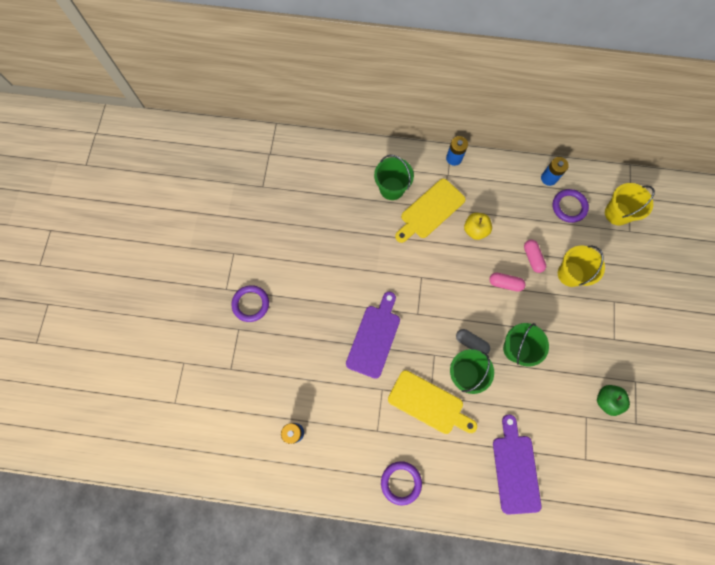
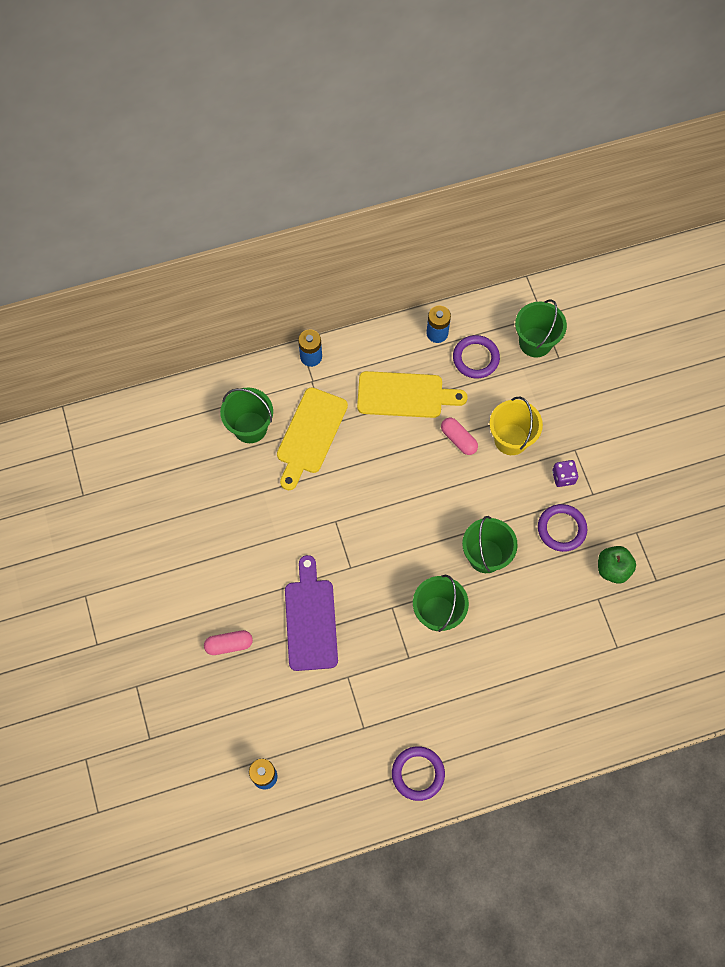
camera: 25 degrees left, 5 degrees down
purple ring [231,285,269,322] -> purple ring moved to [538,504,587,552]
yellow cutting board [388,370,477,434] -> yellow cutting board moved to [357,371,468,418]
grey capsule [456,329,490,354] -> none
yellow apple [464,213,492,240] -> none
pink capsule [489,273,525,292] -> pink capsule moved to [204,630,253,655]
purple cutting board [493,414,541,515] -> none
yellow bucket [605,183,655,226] -> green bucket [515,299,567,358]
none -> purple dice [552,460,578,487]

